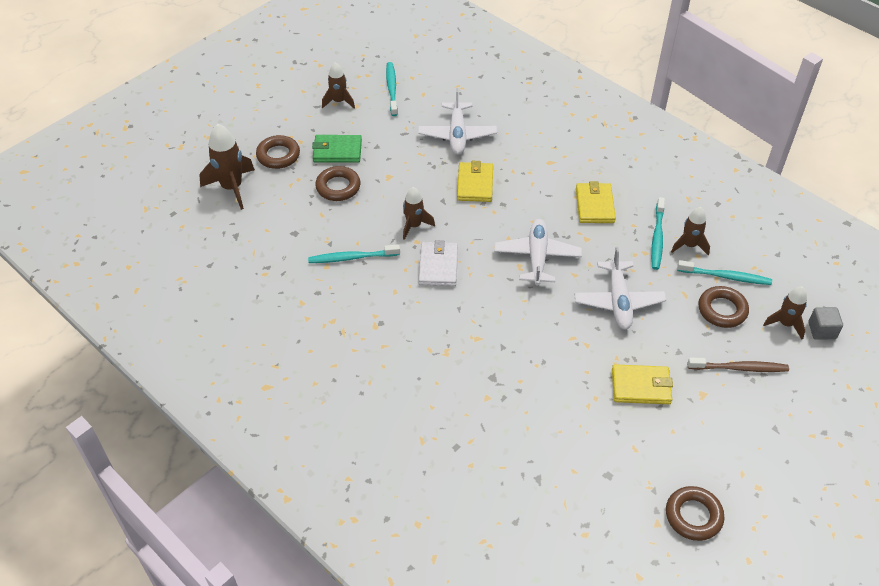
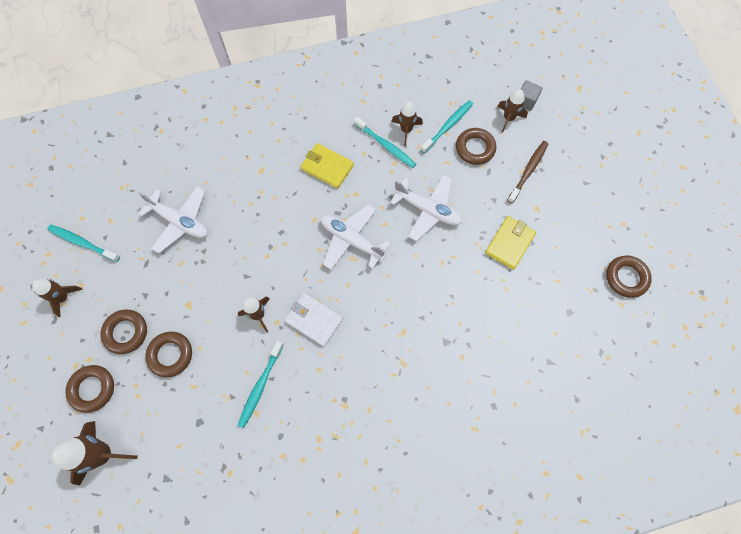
camera: 60 degrees left, 20 degrees up
green wallet [312,135,362,163] -> brown ring [100,310,147,354]
yellow wallet [457,161,493,202] -> none

